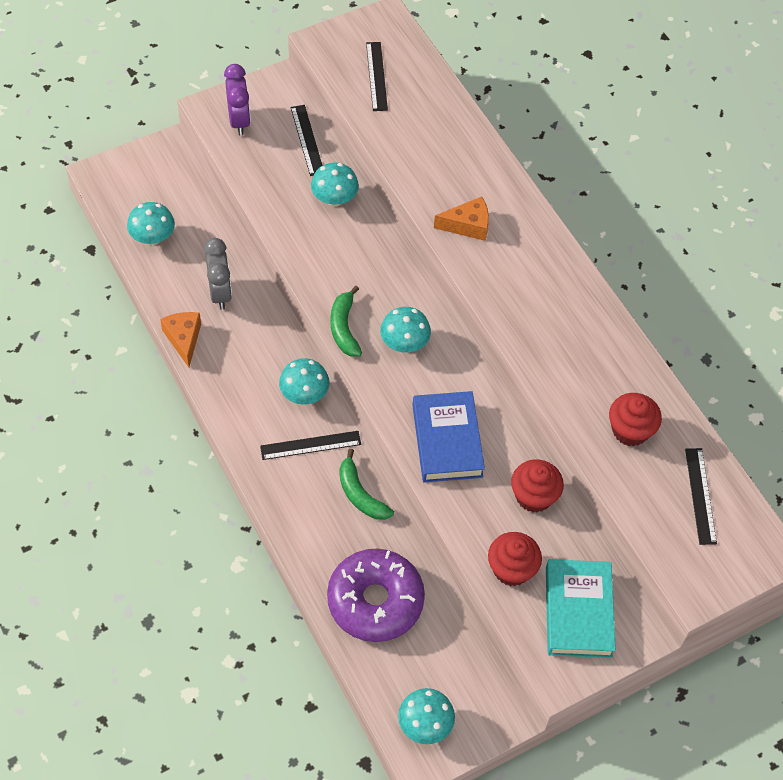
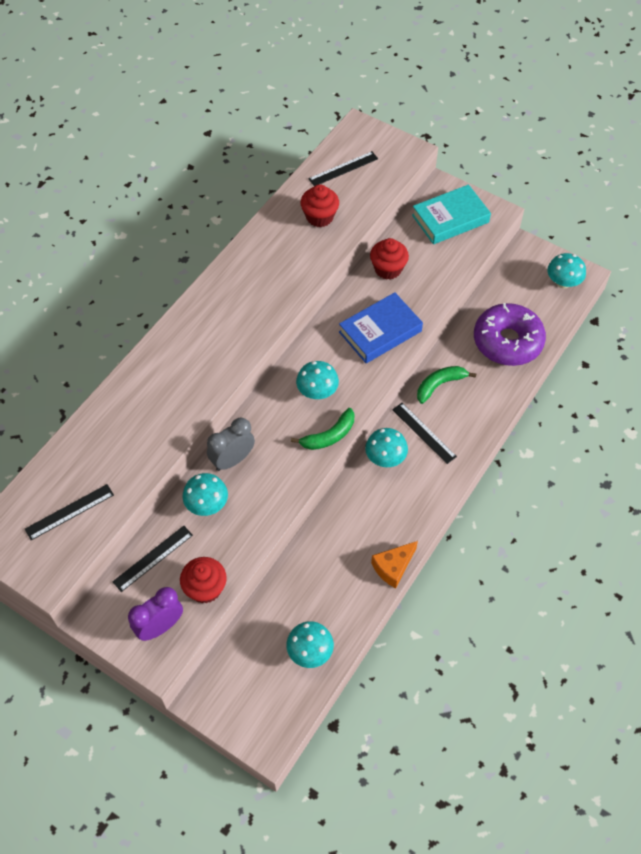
camera: 115 degrees left, 0 degrees up
grey clock [204,238,232,310] -> grey clock moved to [207,418,255,471]
green banana [339,449,394,520] -> green banana turned 150 degrees counterclockwise [417,366,476,404]
orange cheese [434,197,489,241] -> none
red cupcake [488,532,542,586] -> red cupcake moved to [180,557,227,604]

